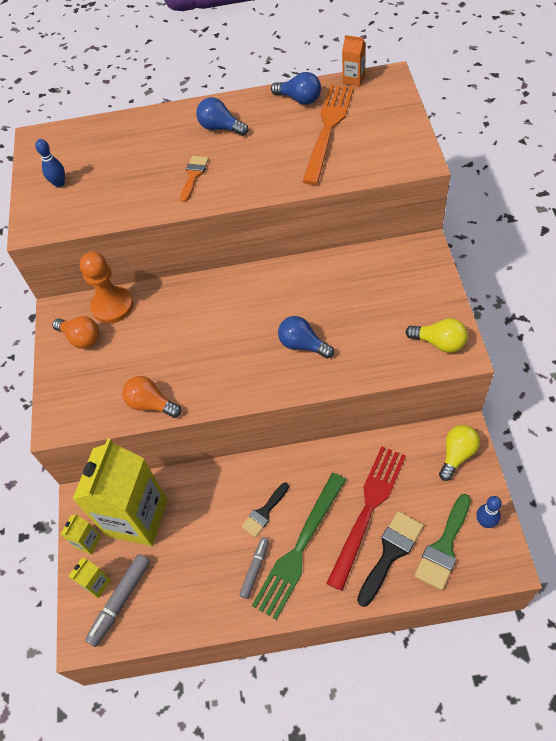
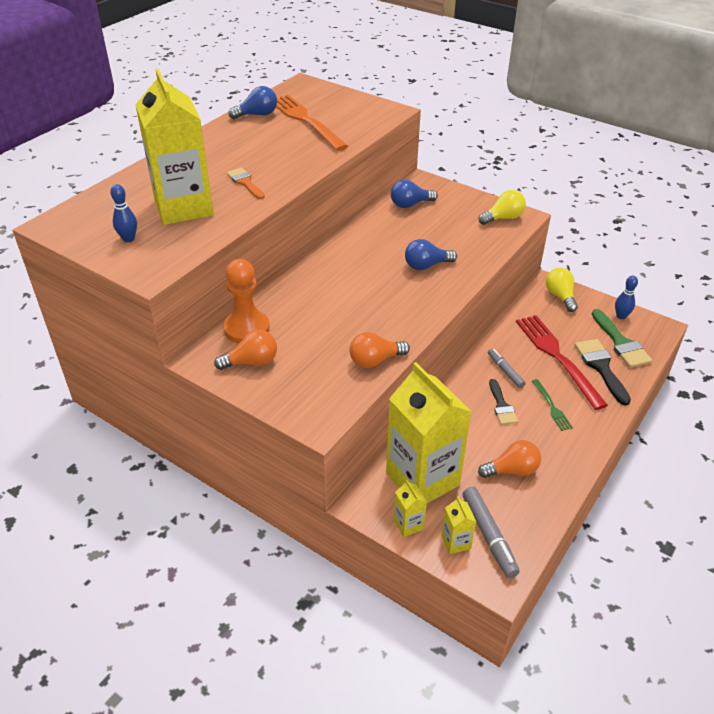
camera: 55 degrees left, 15 degrees down
blue light bulb [196,97,248,136] -> blue light bulb moved to [391,180,438,208]
grey marker [239,537,269,599] -> grey marker moved to [488,349,526,388]
green fork [252,473,346,620] -> green fork [532,379,573,431], size x0.47
orange carton [342,35,366,87] -> none
none -> yellow carton [135,69,214,225]
none -> orange light bulb [478,440,541,478]

